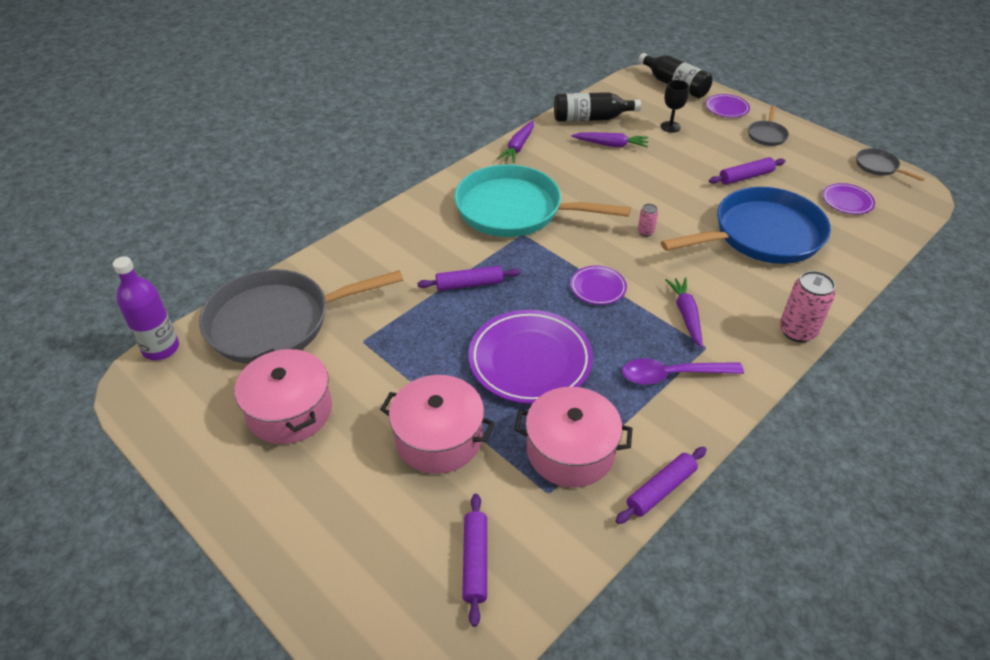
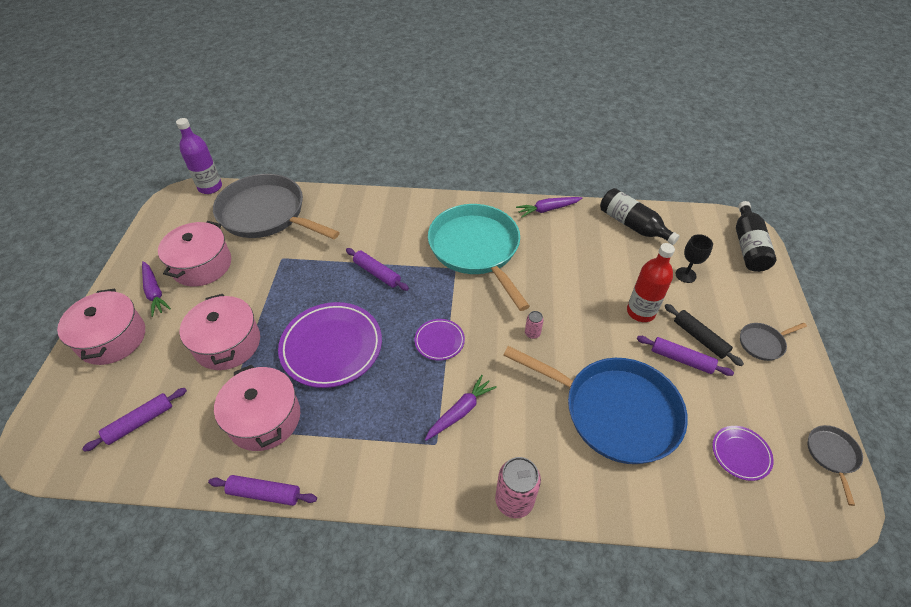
camera: 50 degrees right, 5 degrees up
purple carrot [571,132,648,148] -> purple carrot moved to [142,261,171,317]
purple spoon [622,358,744,385] -> none
purple plate [705,94,750,118] -> none
none -> pink pot [57,289,145,365]
none -> red bottle [627,243,675,322]
none -> black rolling pin [665,304,744,366]

